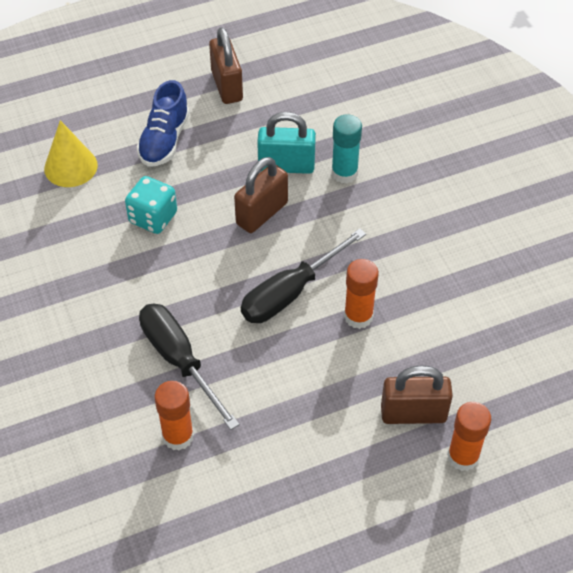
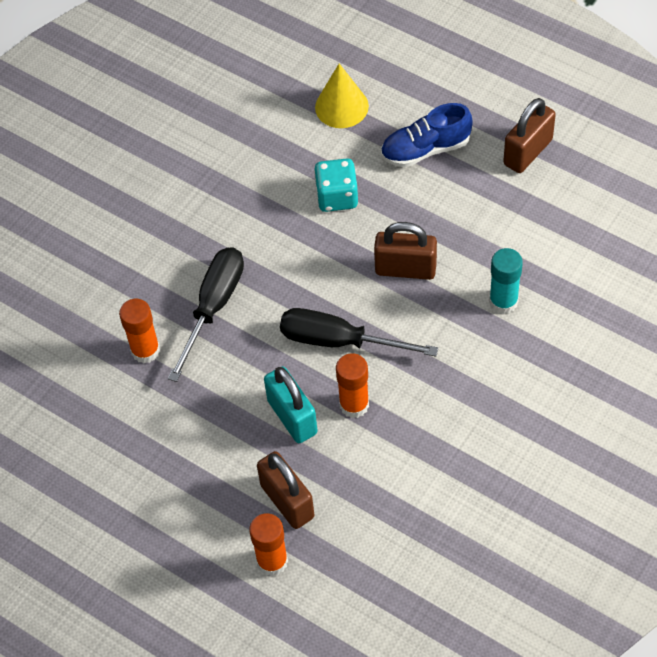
camera: 60 degrees right, 5 degrees up
turquoise padlock [257,112,316,174] -> turquoise padlock moved to [264,367,318,443]

